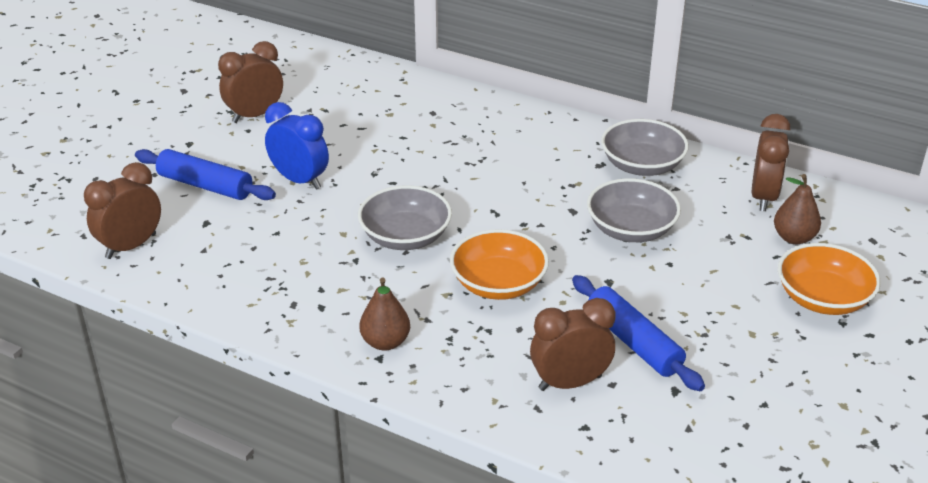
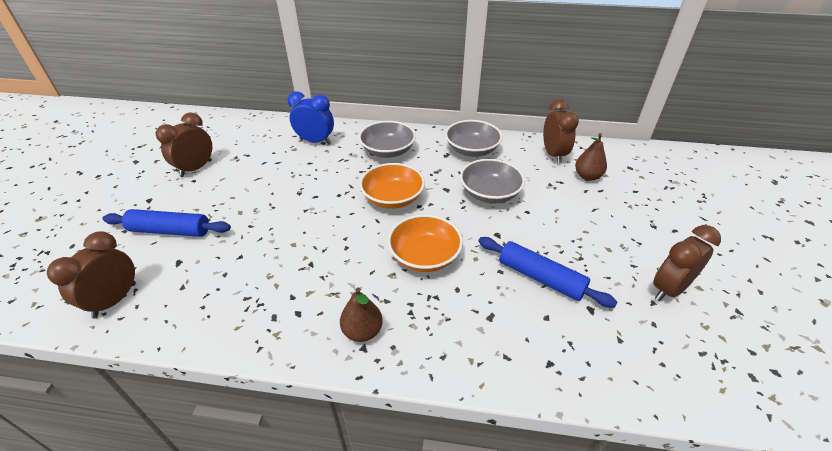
camera: 20 degrees left, 5 degrees up
blue clock [265,102,329,190] -> blue clock moved to [288,92,334,144]
grey bowl [358,185,452,250] -> grey bowl moved to [358,121,416,158]
brown clock [530,298,616,391] -> brown clock moved to [653,225,721,301]
orange bowl [778,243,881,315] -> orange bowl moved to [360,163,425,209]

